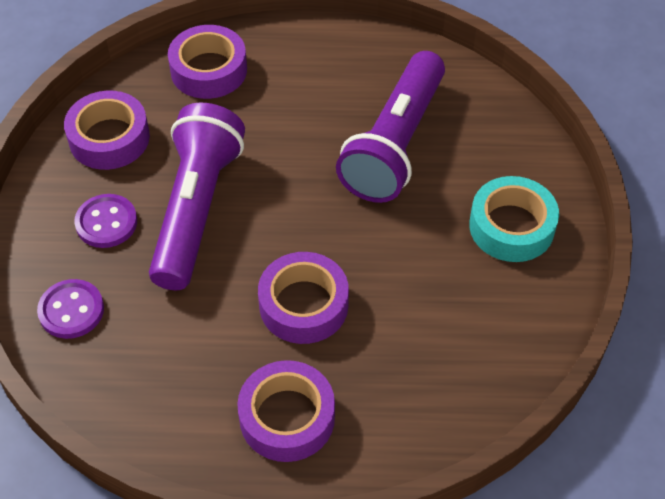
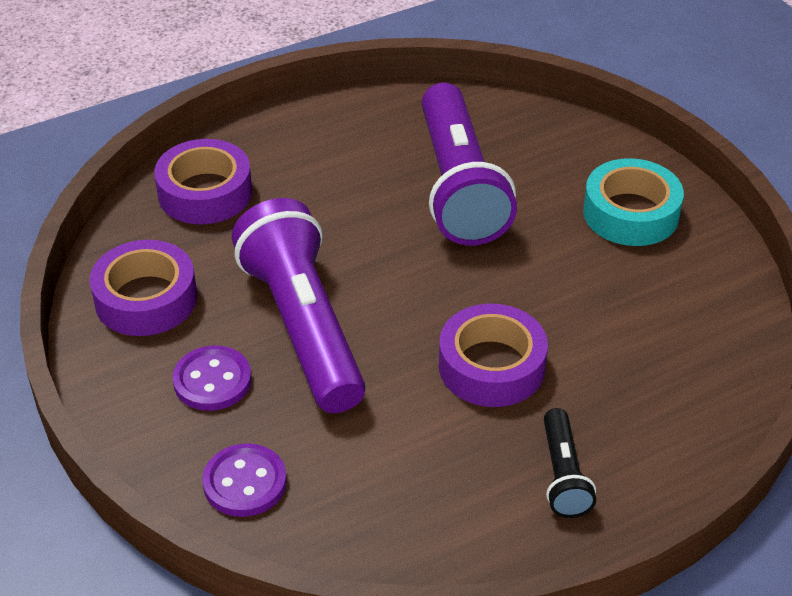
camera: 30 degrees left, 10 degrees down
purple tape [237,360,335,462] -> black flashlight [544,408,596,518]

